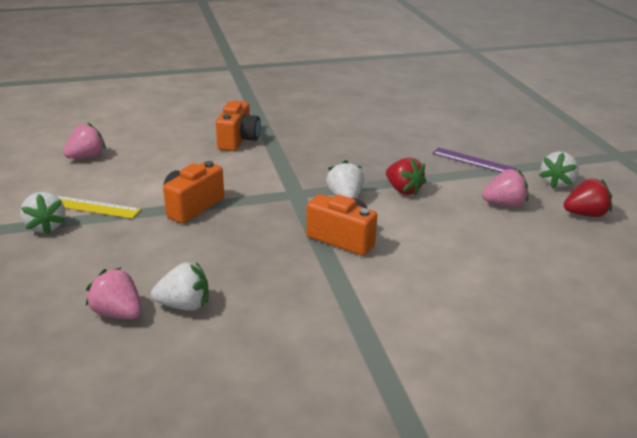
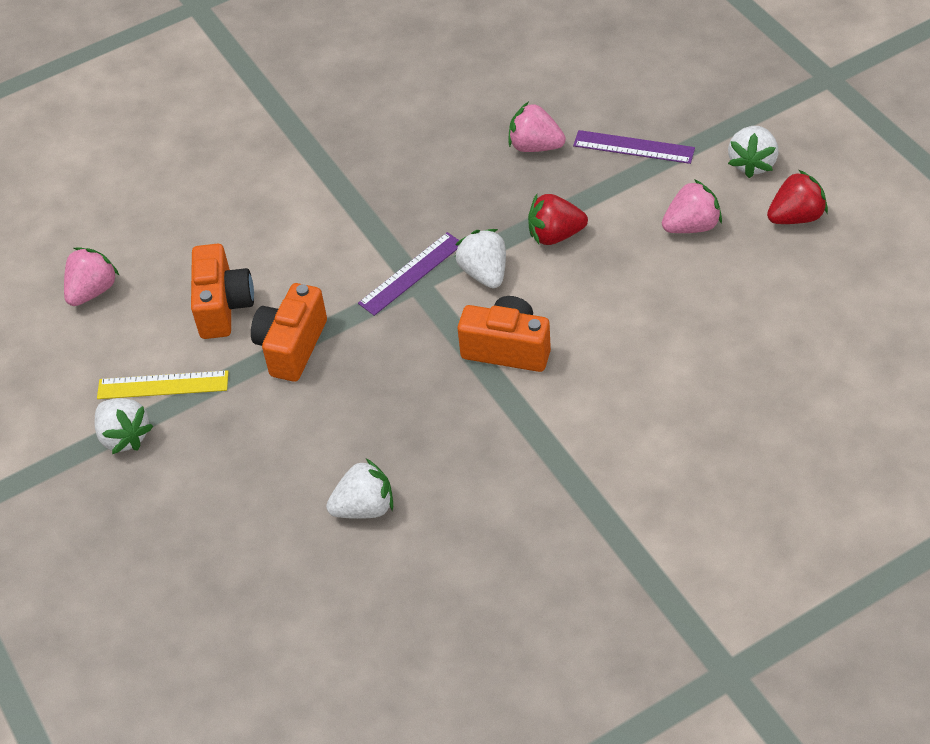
camera: 10 degrees left, 20 degrees up
pink strawberry [86,267,142,319] -> pink strawberry moved to [509,102,566,152]
orange camera [216,101,261,151] -> orange camera moved to [191,244,254,339]
red strawberry [386,158,427,196] -> red strawberry turned 135 degrees clockwise [528,194,588,245]
none -> purple ruler [358,232,459,316]

